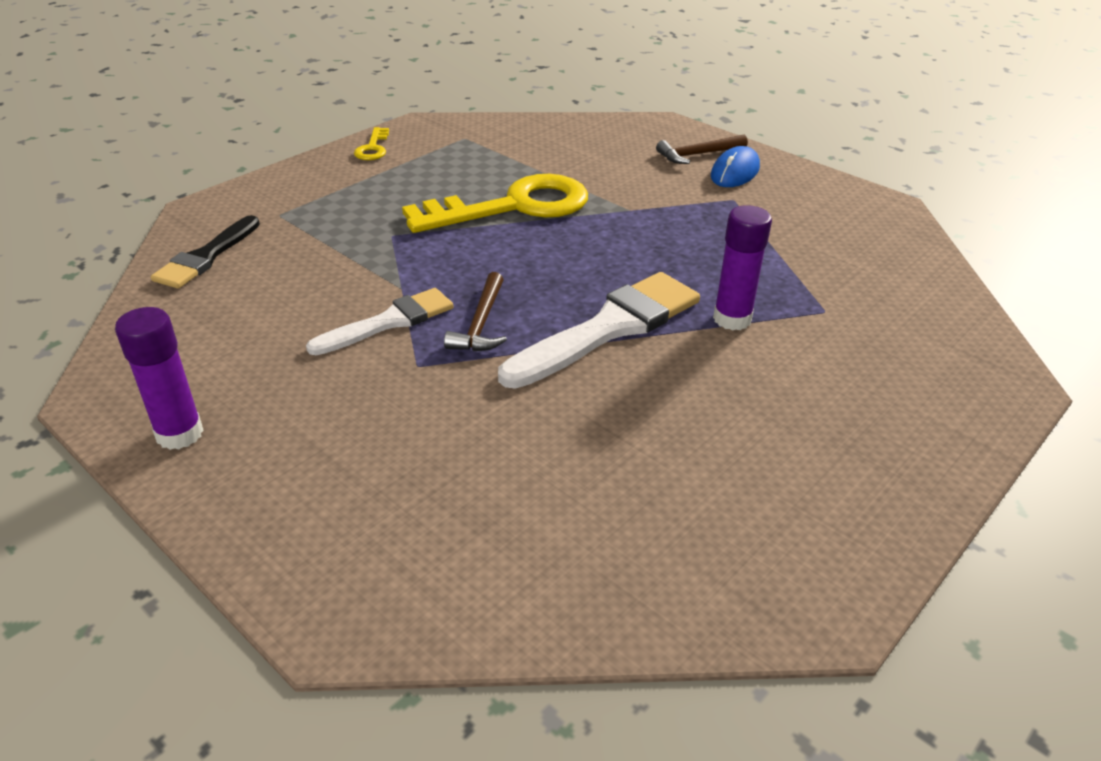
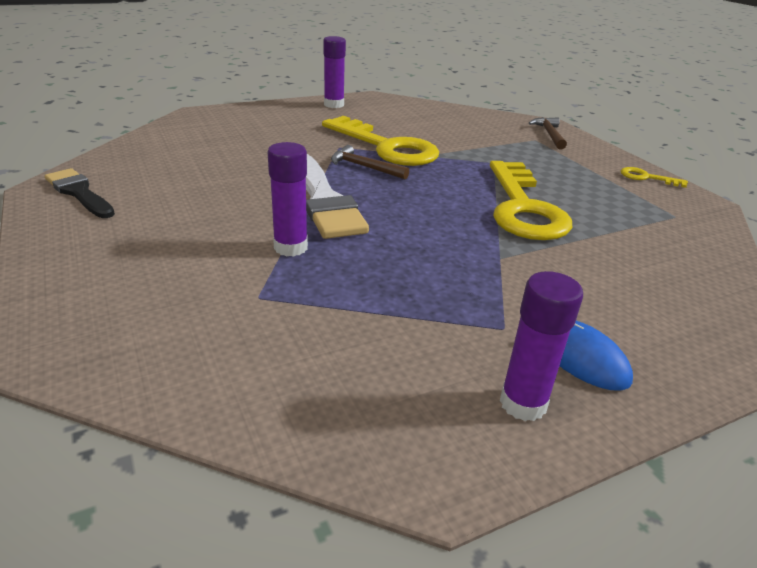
camera: 110 degrees right, 5 degrees down
black brush [151,215,260,289] -> black brush moved to [45,168,115,218]
white brush [306,288,454,355] -> yellow key [322,116,439,166]
brown hammer [656,135,748,164] -> brown hammer moved to [529,117,567,149]
none -> purple glue stick [500,271,583,421]

